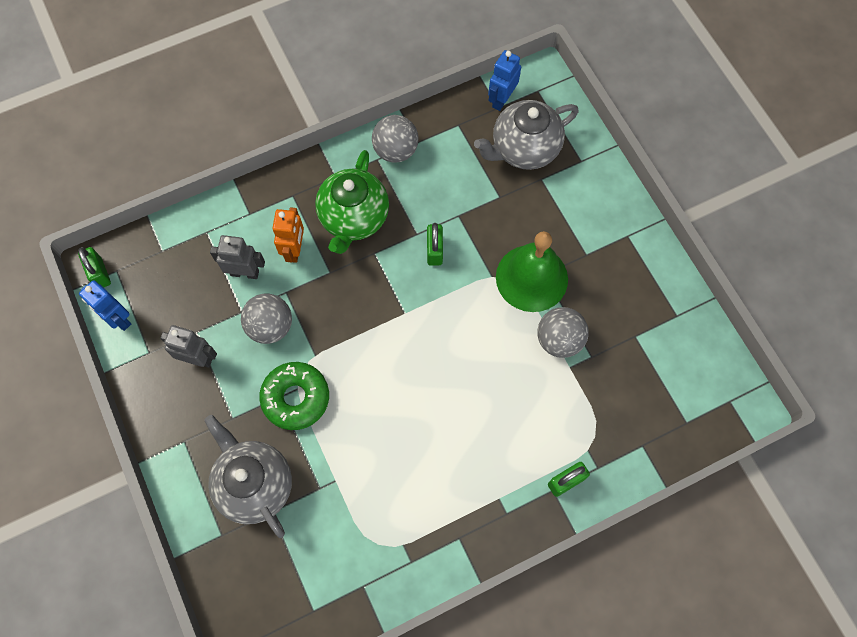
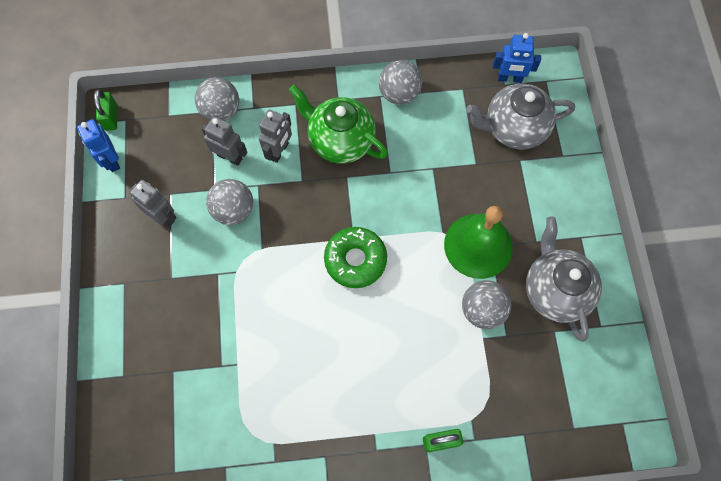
camera: 20 degrees right, 0 degrees up
grey teapot [204,415,292,538] -> grey teapot moved to [526,216,602,342]
green donut [259,362,329,430] -> green donut moved to [324,227,387,288]
orange robot [272,207,304,263] -> grey robot [259,109,292,163]
green teapot [315,150,389,254] -> green teapot turned 90 degrees clockwise [289,85,388,164]
green padlock [427,223,443,266] -> none
blue robot [488,50,521,111] -> blue robot turned 135 degrees counterclockwise [493,33,541,83]
none -> grey ball [195,77,239,121]

